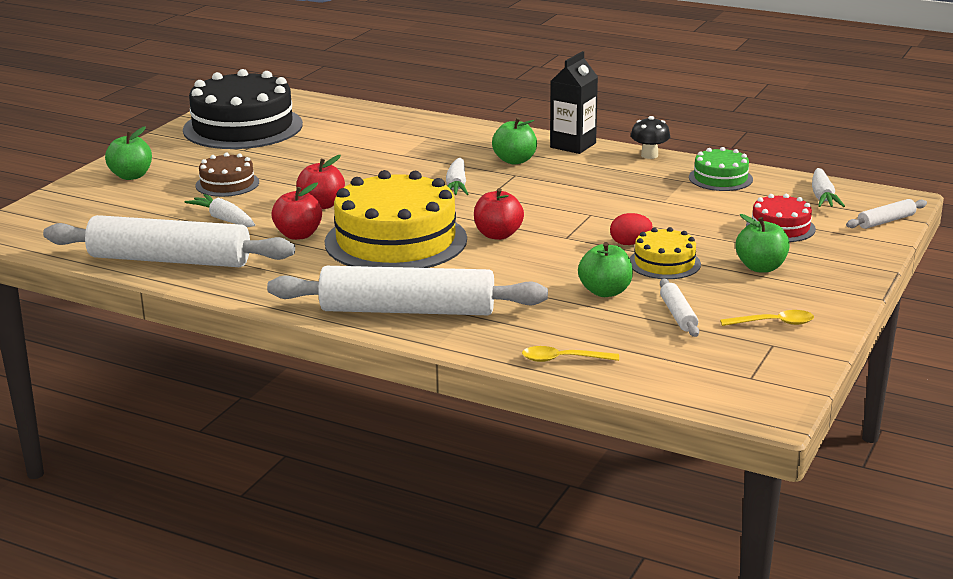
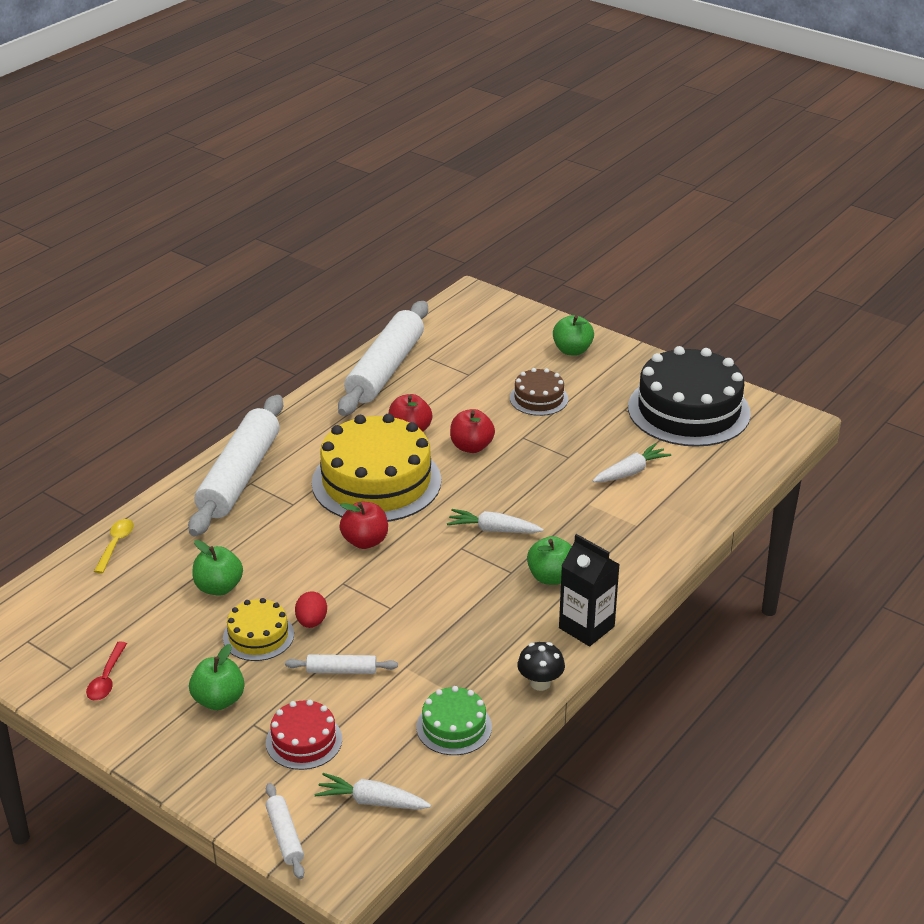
camera: 100 degrees right, 10 degrees up
white carrot [185,194,255,227] -> white carrot moved to [593,443,671,482]
white rolling pin [660,279,699,337] -> white rolling pin moved to [285,654,398,674]
yellow spoon [720,310,814,326] -> red spoon [86,642,127,701]

